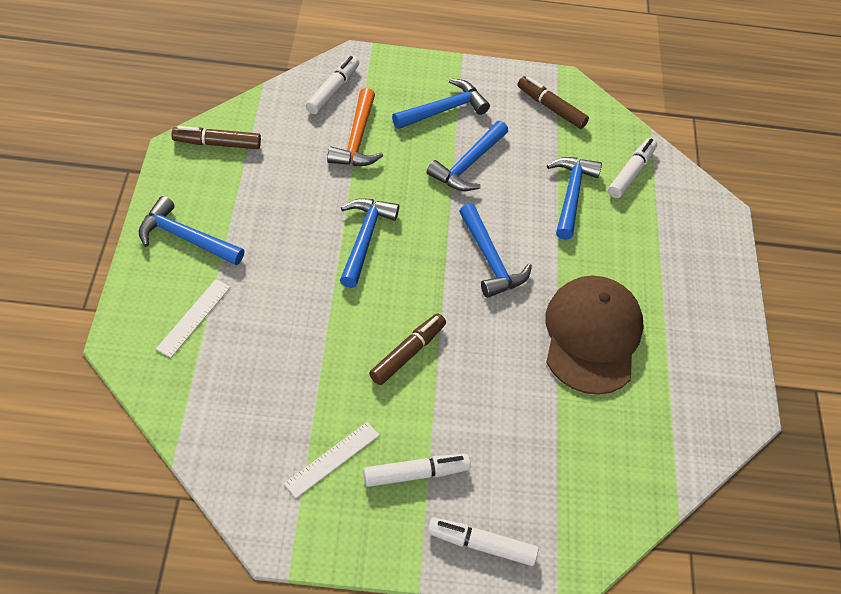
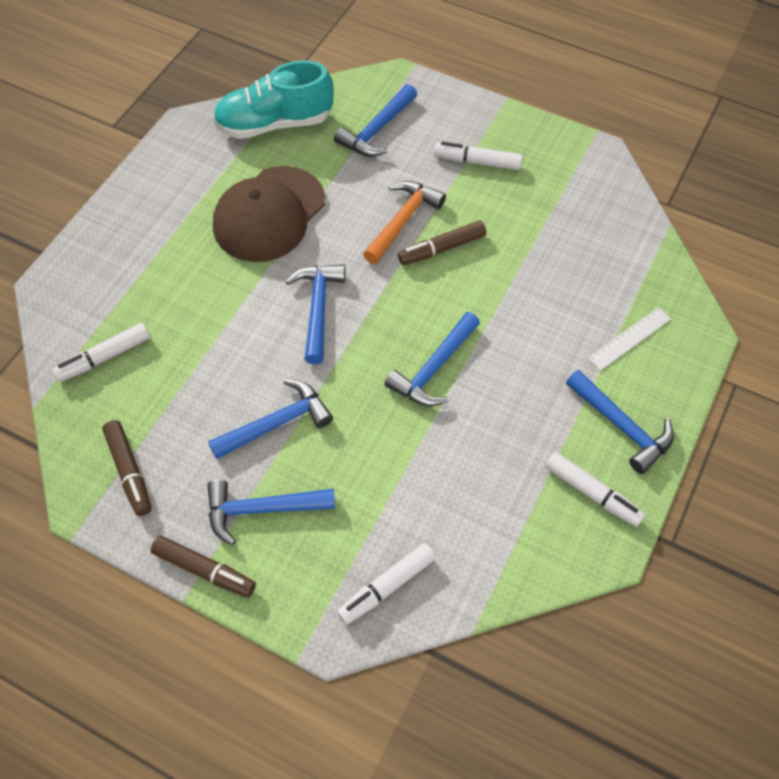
camera: 150 degrees left, 5 degrees up
brown marker [171,126,261,149] -> brown marker moved to [150,535,256,598]
white ruler [284,422,380,498] -> none
orange hammer [327,88,383,166] -> orange hammer moved to [363,181,446,264]
white marker [428,518,539,566] -> white marker moved to [545,452,645,527]
blue hammer [547,157,602,240] -> blue hammer moved to [334,84,417,157]
none -> turquoise shoe [213,60,334,139]

